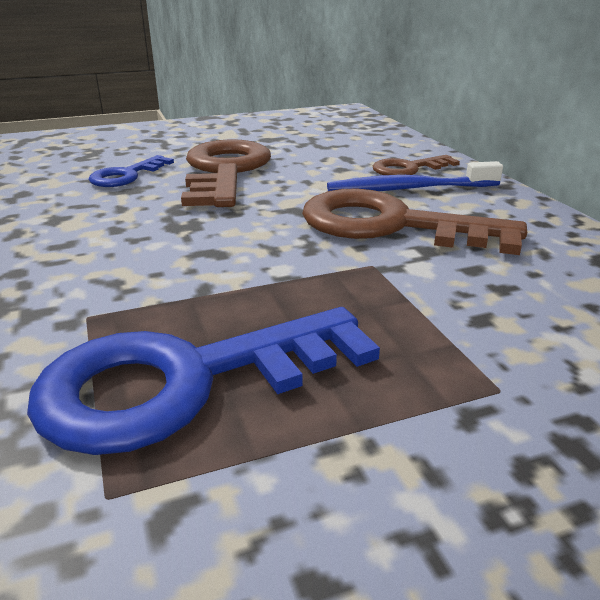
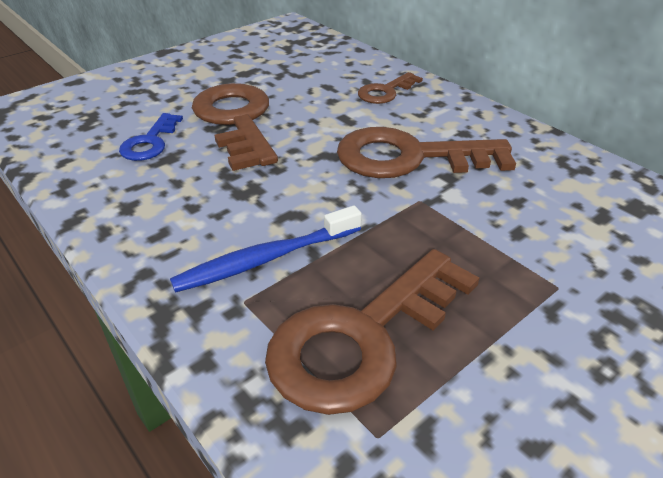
camera: 20 degrees left, 10 degrees up
blue key [27,307,380,455] -> brown key [265,249,479,415]
blue toothbrush [327,161,503,191] -> blue toothbrush moved to [170,206,362,293]

